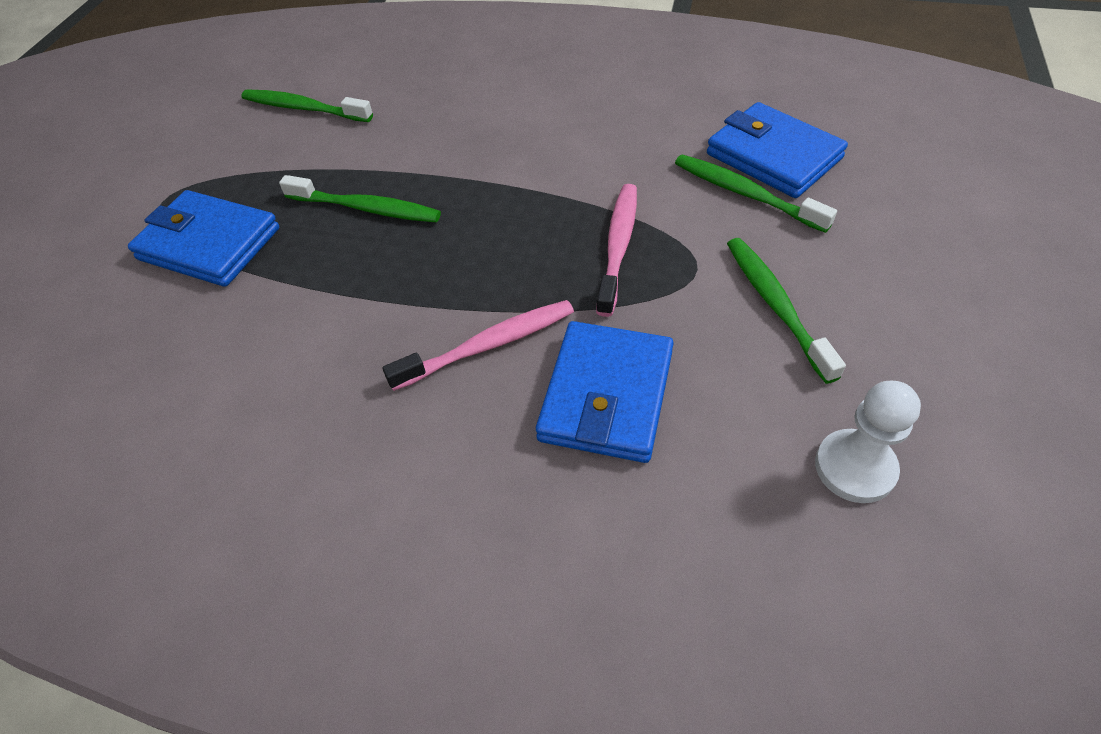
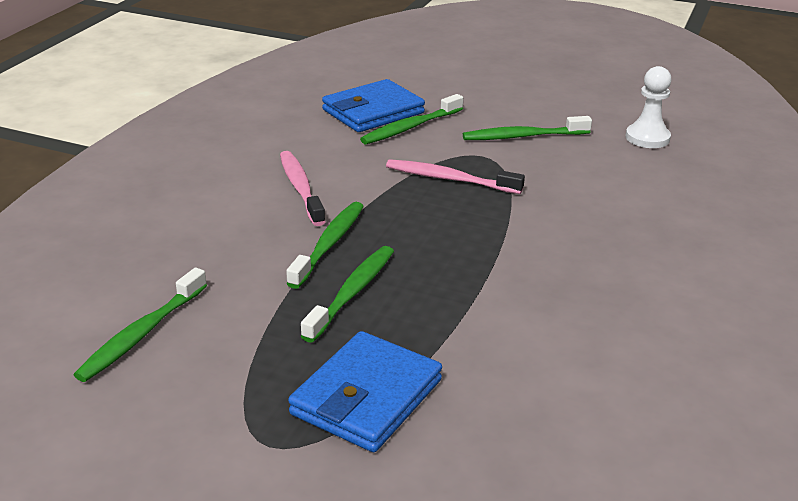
camera: 85 degrees left, 20 degrees down
pink toothbrush [382,300,574,391] -> pink toothbrush moved to [280,151,326,226]
blue wallet [536,321,674,463] -> none
none -> green toothbrush [286,202,364,289]

